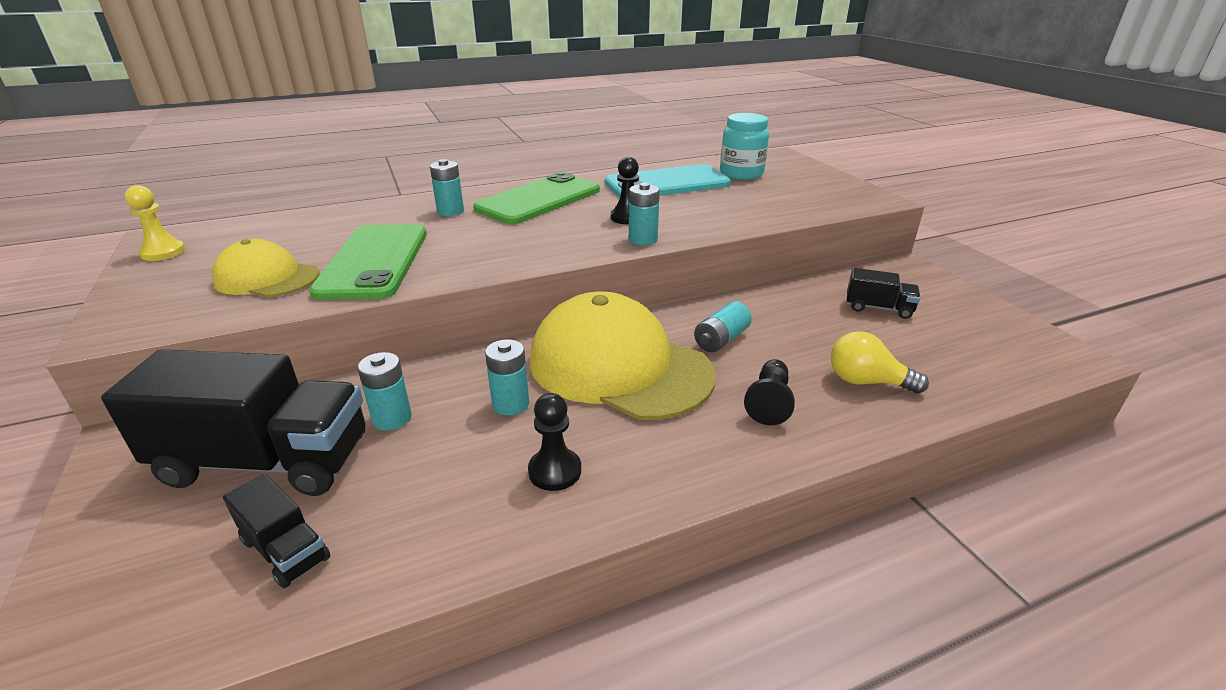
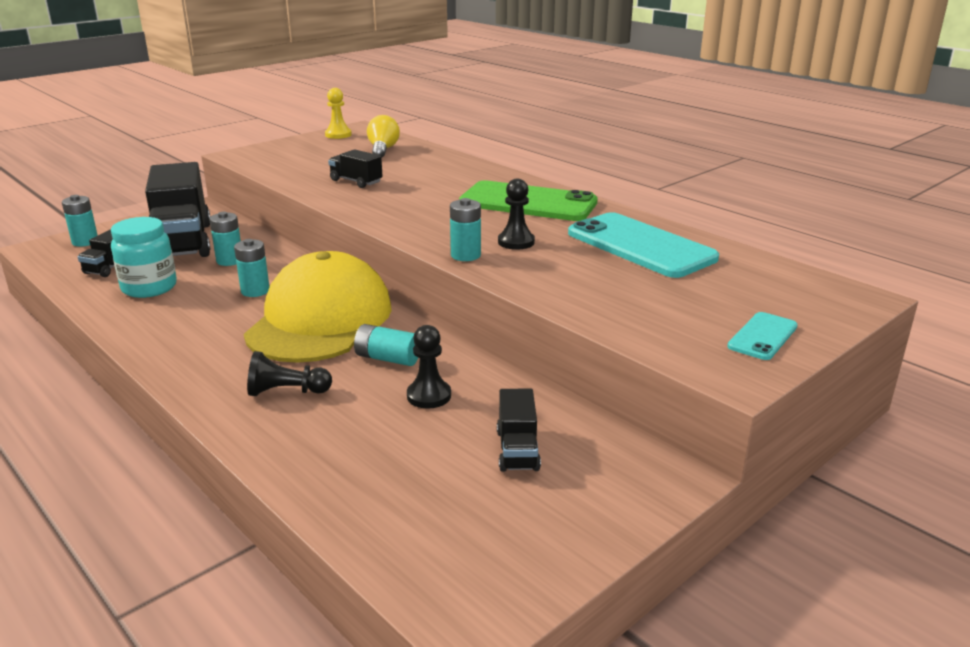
camera: 70 degrees right, 5 degrees down
yellow cap [212,239,319,297] -> none
green phone [309,224,427,300] -> black truck [328,149,382,188]
turquoise battery [430,159,464,216] -> turquoise battery moved to [62,195,98,247]
black pawn [528,393,581,491] -> black pawn moved to [407,325,451,409]
turquoise jar [720,113,769,180] -> turquoise jar moved to [111,217,177,298]
yellow light bulb [831,331,929,394] -> yellow light bulb moved to [367,115,400,158]
none -> turquoise phone [727,312,798,360]

